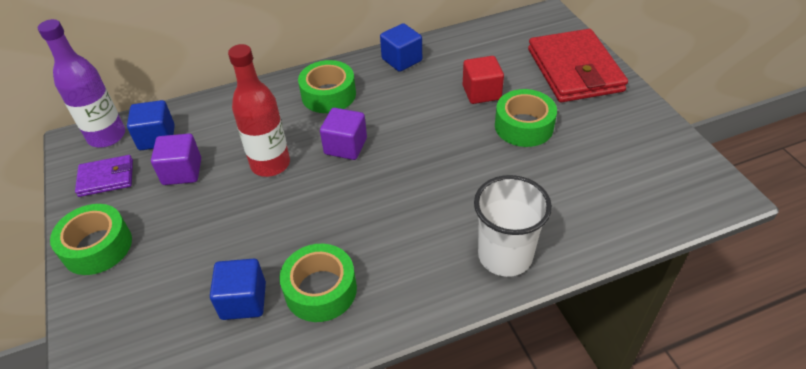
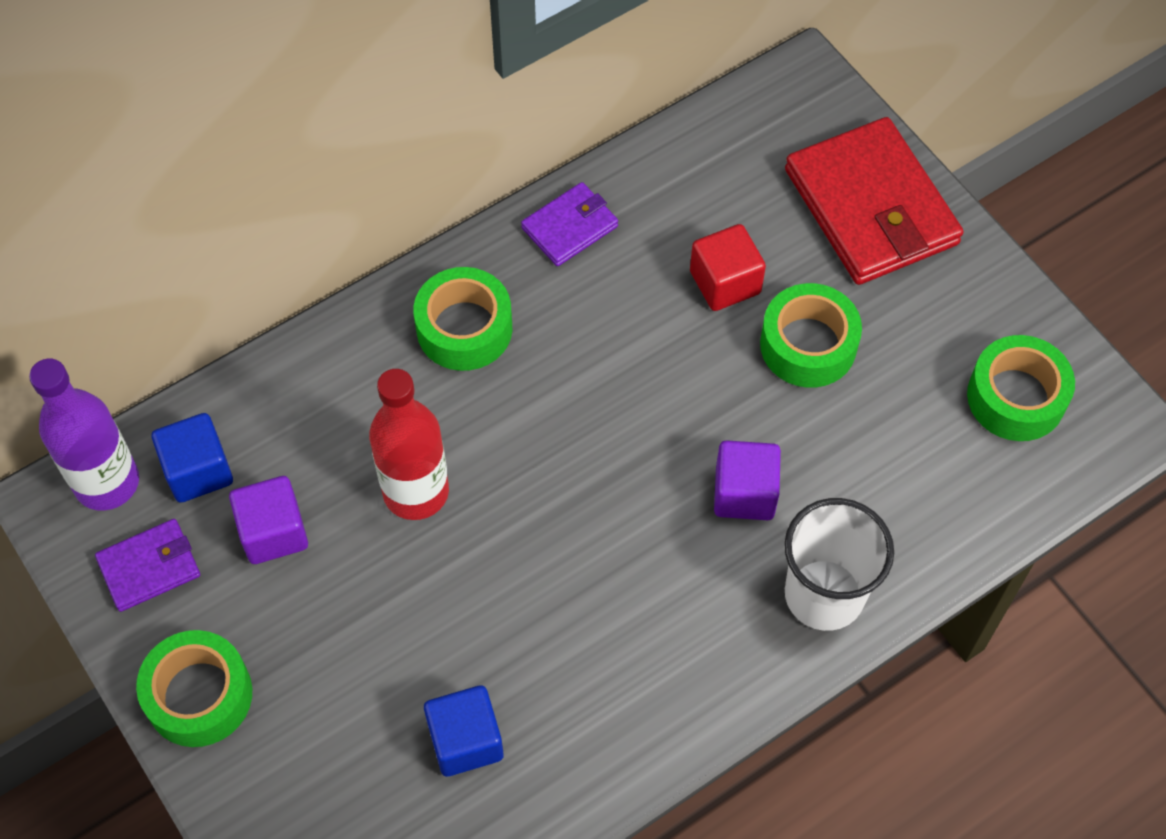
camera: 15 degrees left, 15 degrees up
green tape [280,244,357,322] -> green tape moved to [967,335,1075,441]
purple cube [320,108,367,160] -> purple cube moved to [714,440,781,520]
blue cube [380,23,422,72] -> purple wallet [521,182,618,266]

